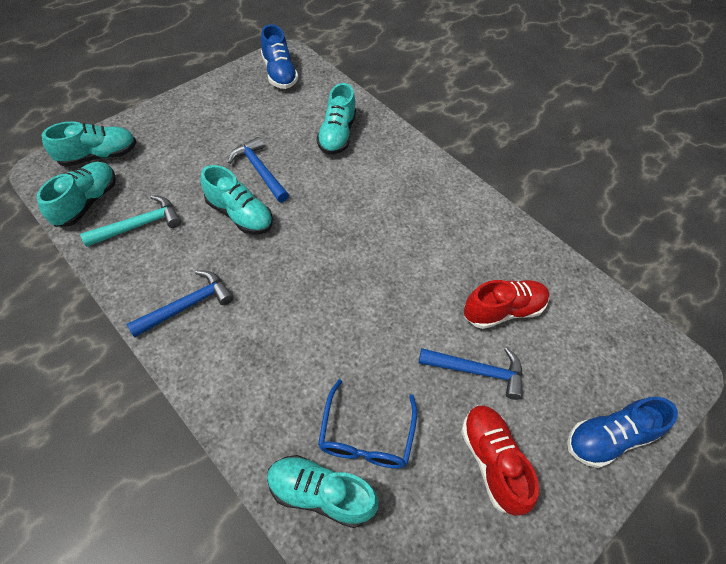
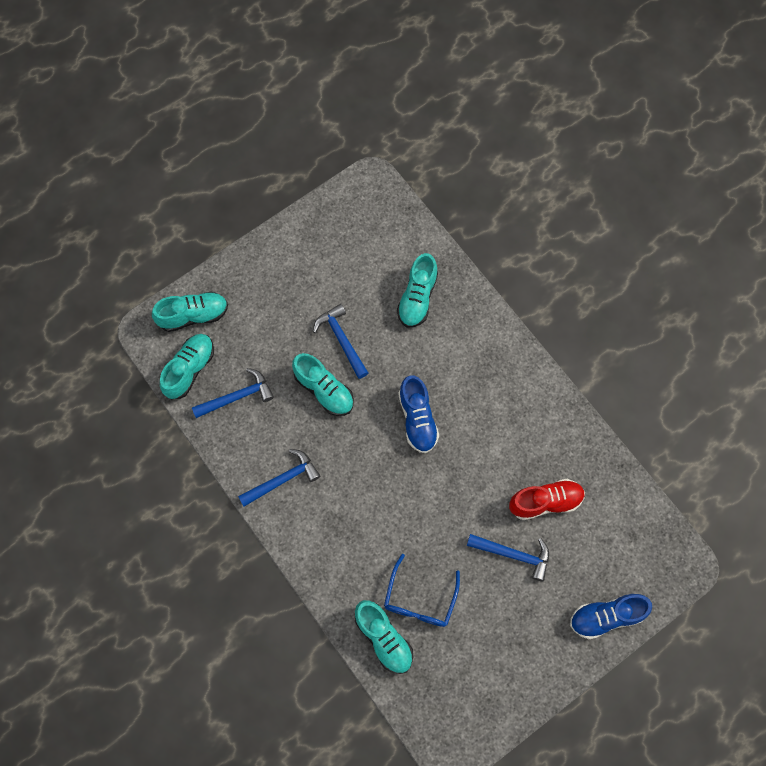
camera: 10 degrees right, 15 degrees up
turquoise hammer [80,195,181,247] -> blue hammer [192,368,274,418]
blue shoe [261,24,298,89] -> blue shoe moved to [398,375,439,453]
turquoise shoe [267,455,379,528] -> turquoise shoe turned 150 degrees counterclockwise [355,600,413,674]
red shoe [461,405,539,516] -> none

